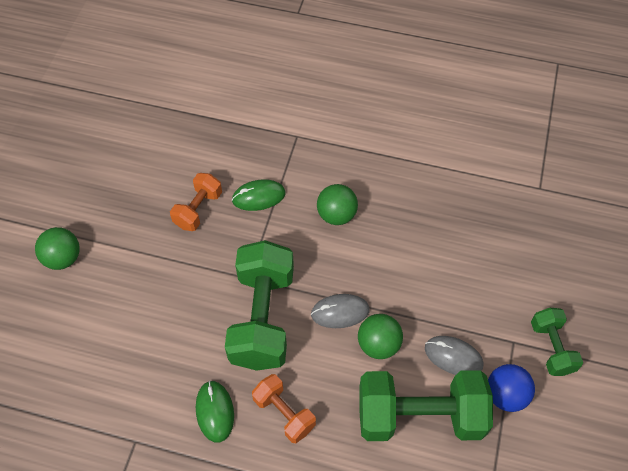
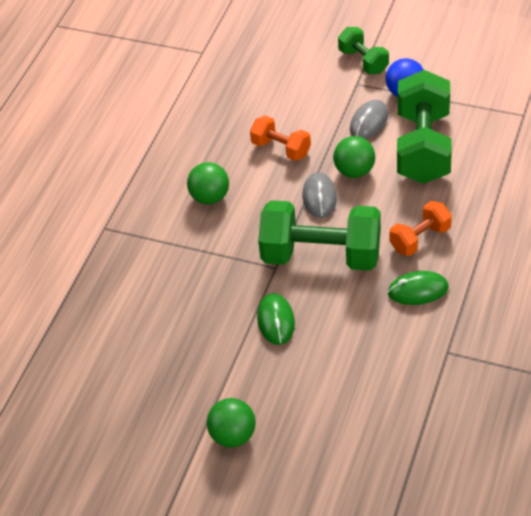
camera: 80 degrees left, 10 degrees down
orange dumbbell [170,173,222,231] -> orange dumbbell moved to [250,115,311,161]
green mouse [232,179,286,211] -> green mouse moved to [257,293,295,345]
green dumbbell [531,308,583,376] -> green dumbbell turned 60 degrees clockwise [338,27,389,74]

